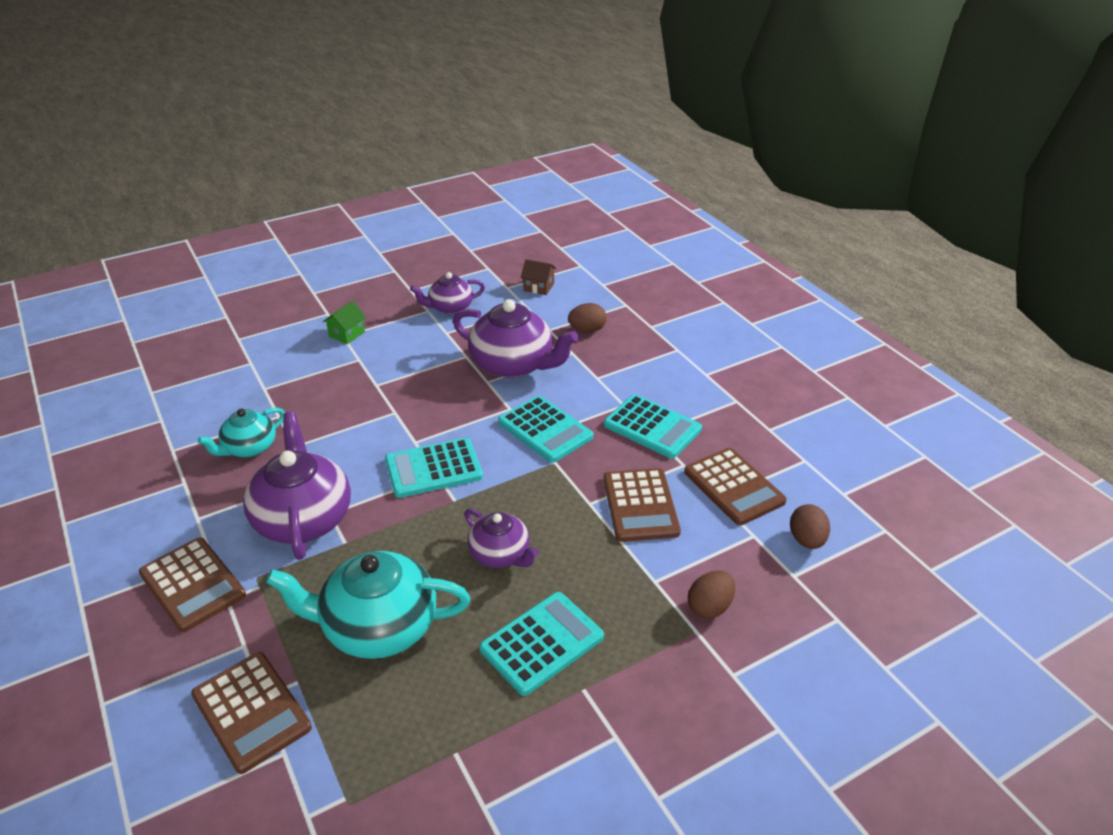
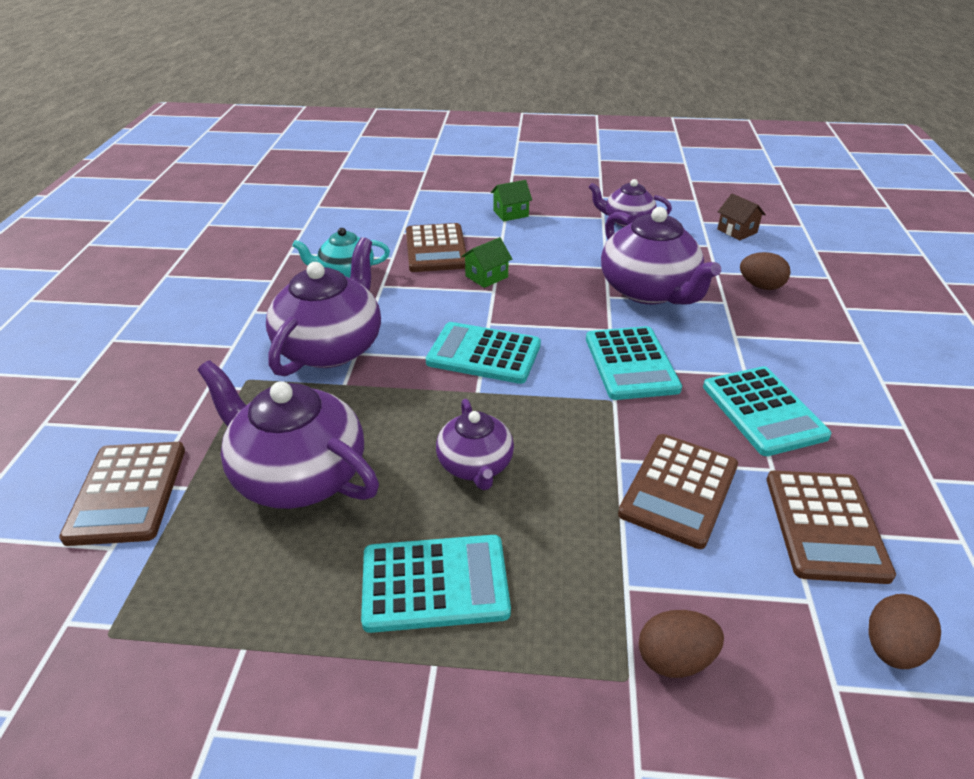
camera: 35 degrees right, 0 degrees up
brown calculator [139,537,246,632] -> brown calculator moved to [406,223,466,272]
turquoise teapot [266,551,470,659] -> purple teapot [198,360,379,509]
none -> green house [461,237,512,288]

